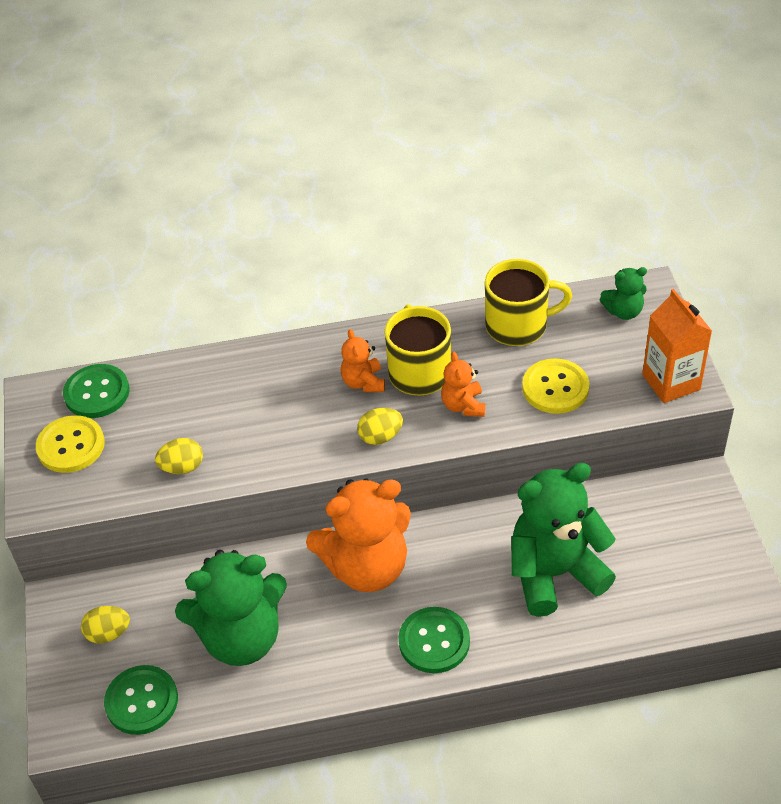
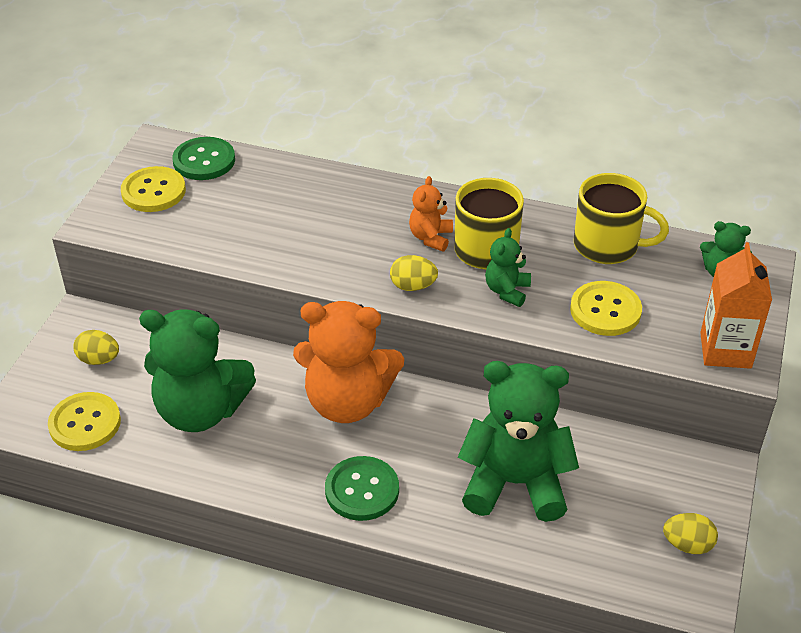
camera: 25 degrees right, 5 degrees down
green button [104,665,178,735] -> yellow button [48,392,121,451]
yellow egg [155,438,203,474] -> yellow egg moved to [663,513,718,554]
orange teddy bear [441,352,485,417] -> green teddy bear [485,228,531,307]

